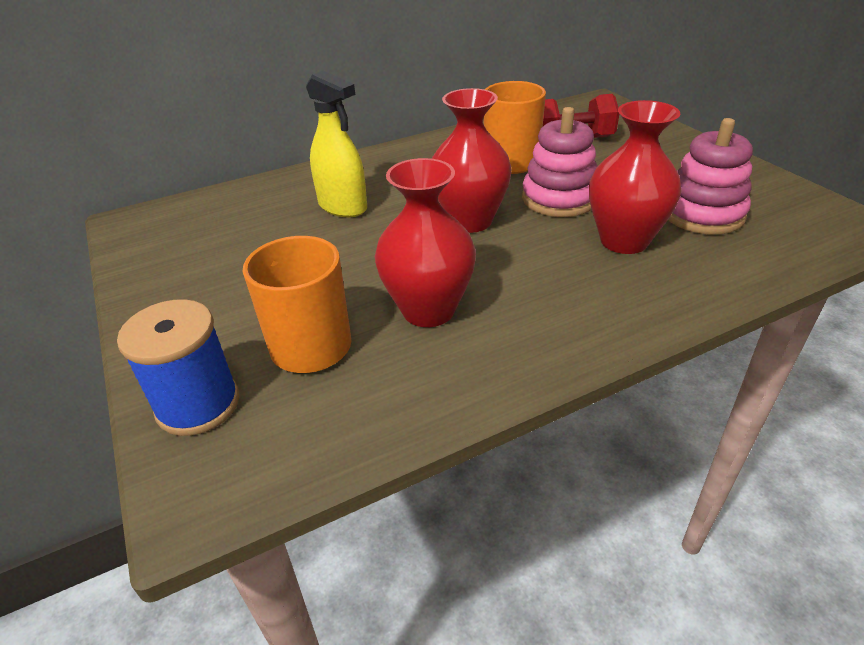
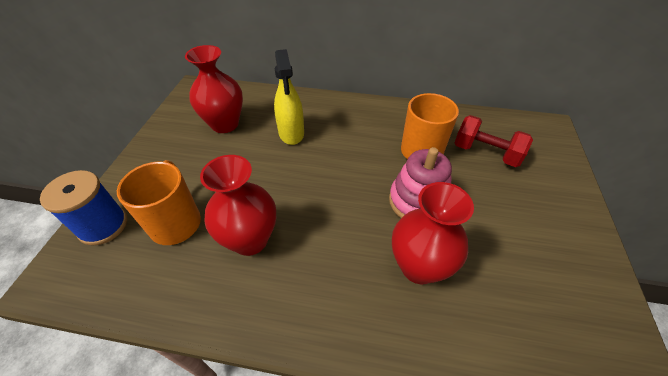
camera: 35 degrees right, 10 degrees up
red vase [432,88,512,233] -> red vase moved to [185,45,243,133]
pink stacking toy [668,118,753,234] -> none

